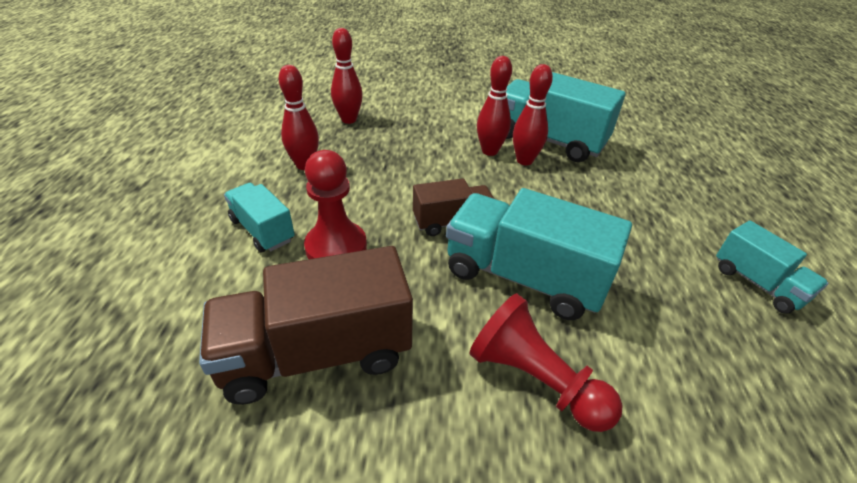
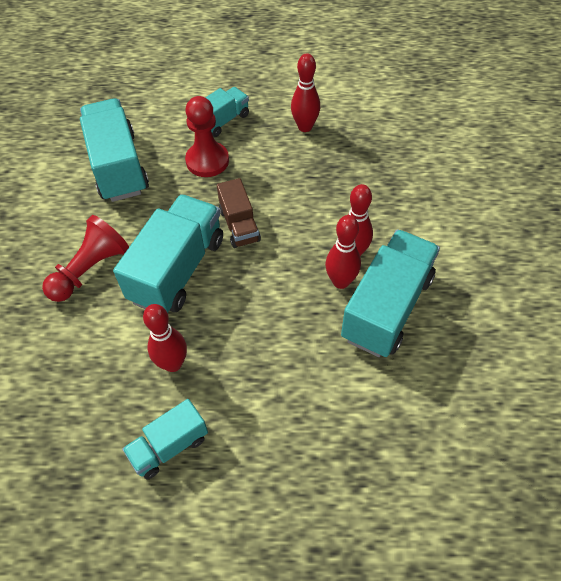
camera: 90 degrees right, 15 degrees up
brown truck [199,246,413,405] -> turquoise truck [80,98,149,202]
red bowling pin [331,28,363,124] -> red bowling pin moved to [143,304,187,372]

